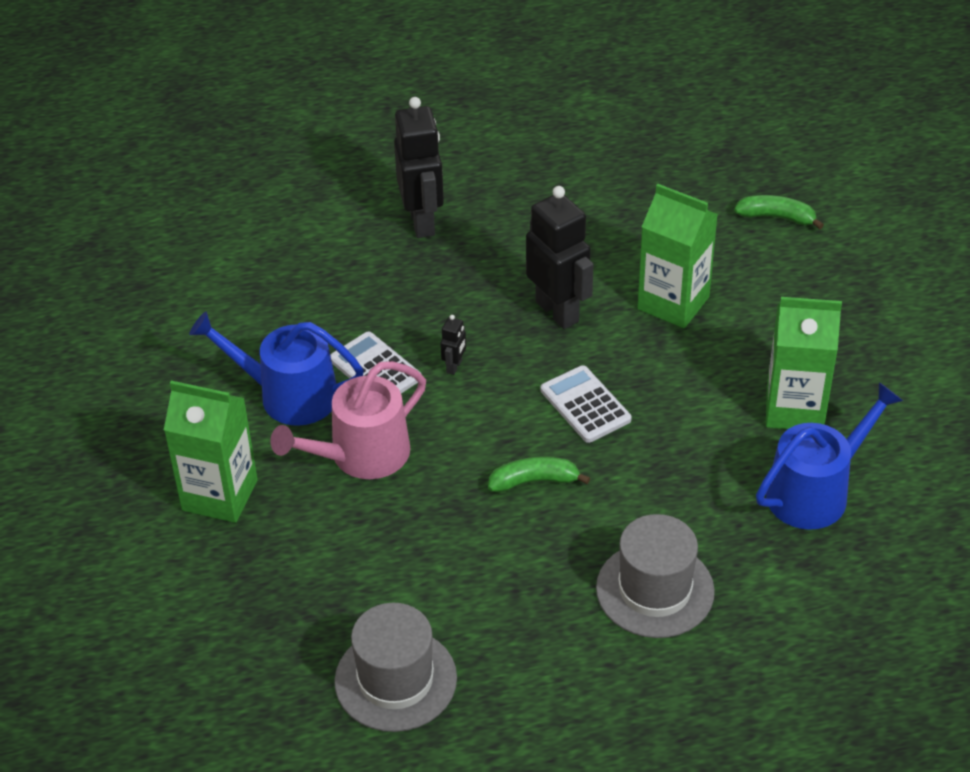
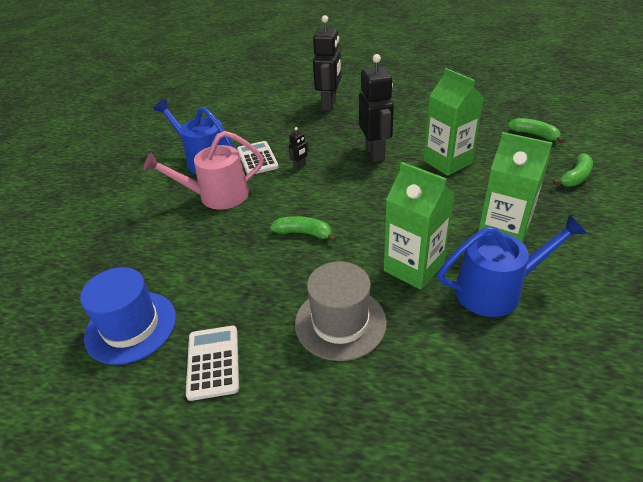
camera: 25 degrees right, 5 degrees down
green carton [164,381,258,523] -> green carton moved to [384,162,455,290]
grey hat [334,603,457,732] -> blue hat [80,267,176,365]
white calculator [541,365,631,443] -> white calculator moved to [186,326,239,401]
none -> green banana [553,153,593,187]

